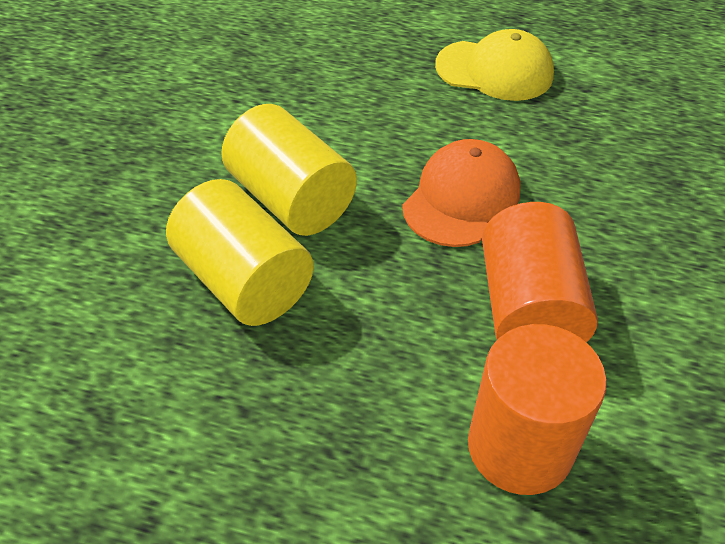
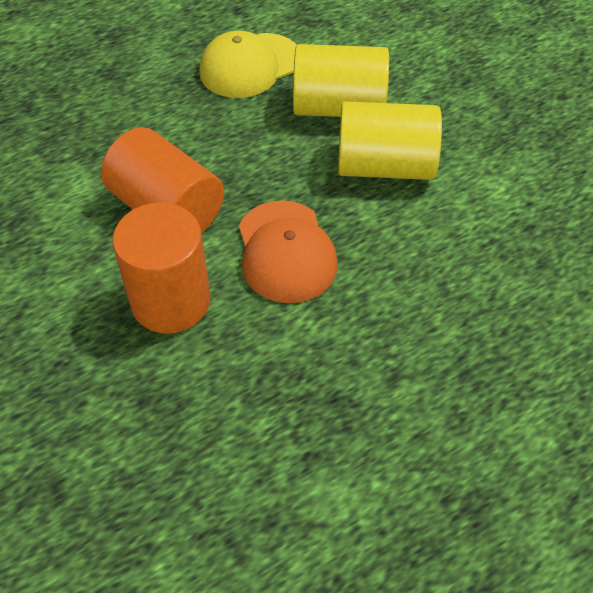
camera: 135 degrees right, 5 degrees up
yellow cap [435,29,554,101] -> yellow cap moved to [199,31,297,98]
orange cylinder [468,324,607,495] -> orange cylinder moved to [113,202,211,334]

